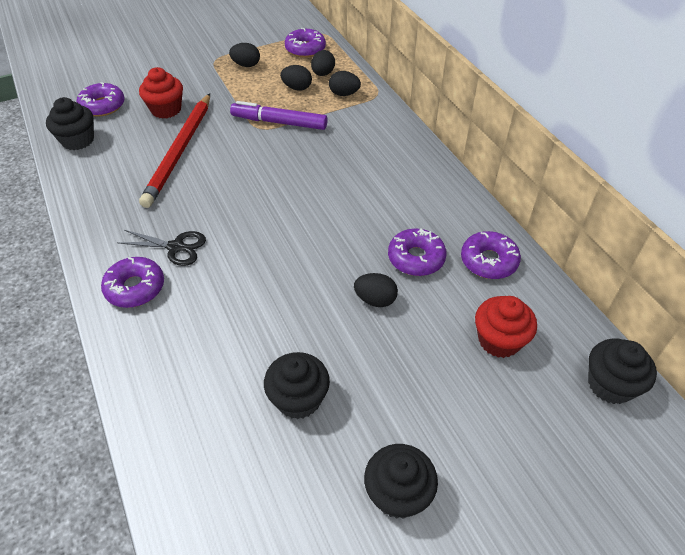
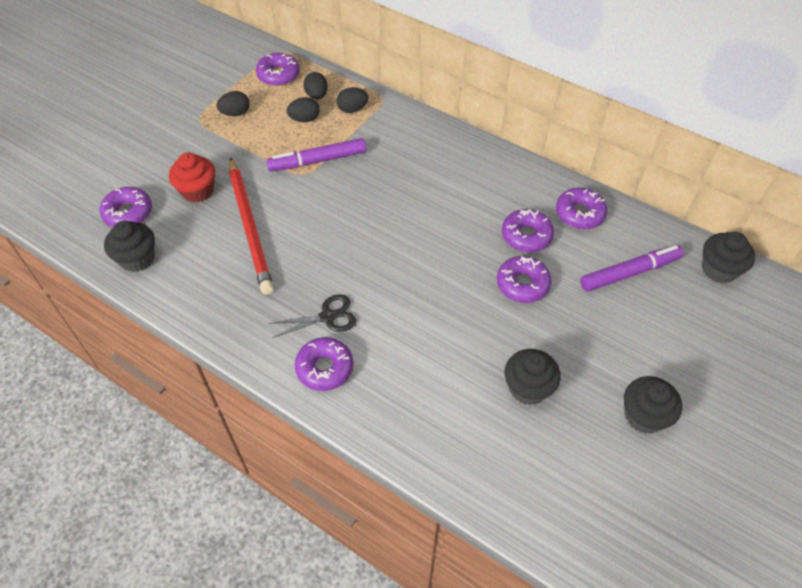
camera: 30 degrees left, 5 degrees up
black egg [354,273,398,307] -> purple donut [497,256,552,303]
red cupcake [475,296,537,358] -> purple marker [580,245,684,292]

